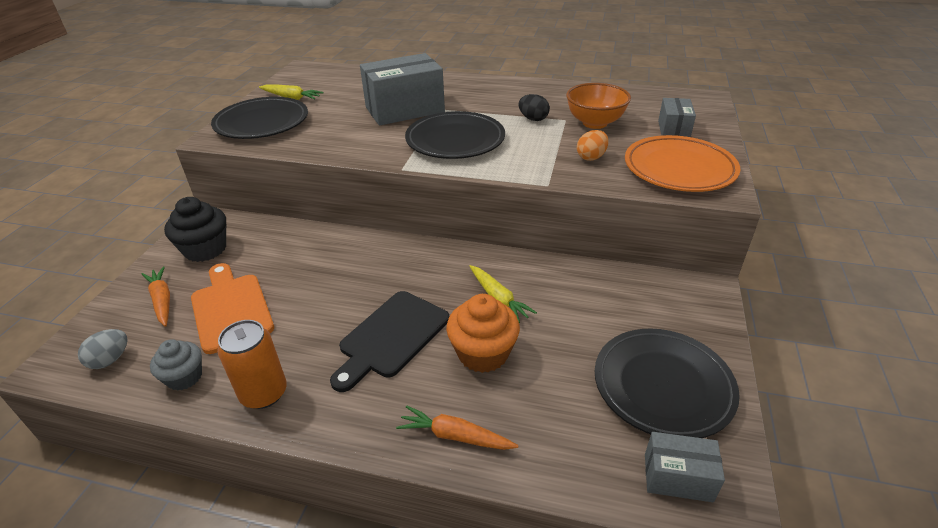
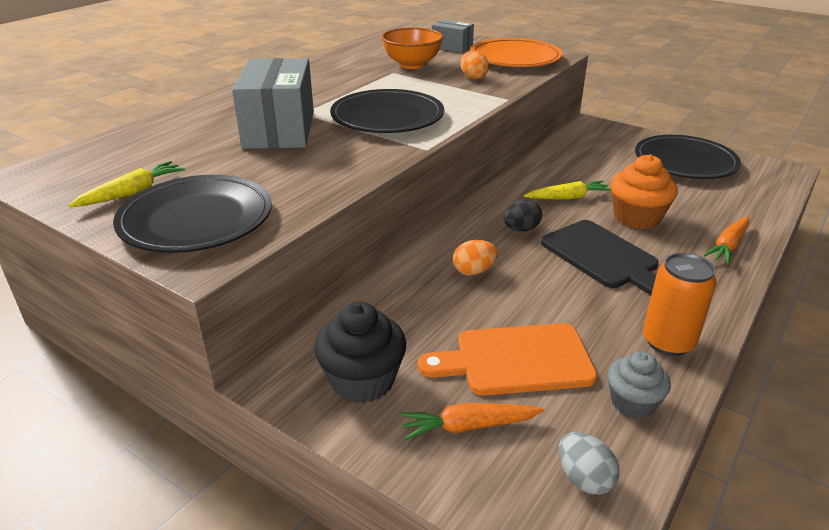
camera: 70 degrees left, 5 degrees down
black egg [519,94,550,121] -> black egg moved to [503,200,542,231]
grey box [645,432,725,502] -> none
none -> orange egg [453,240,498,276]

